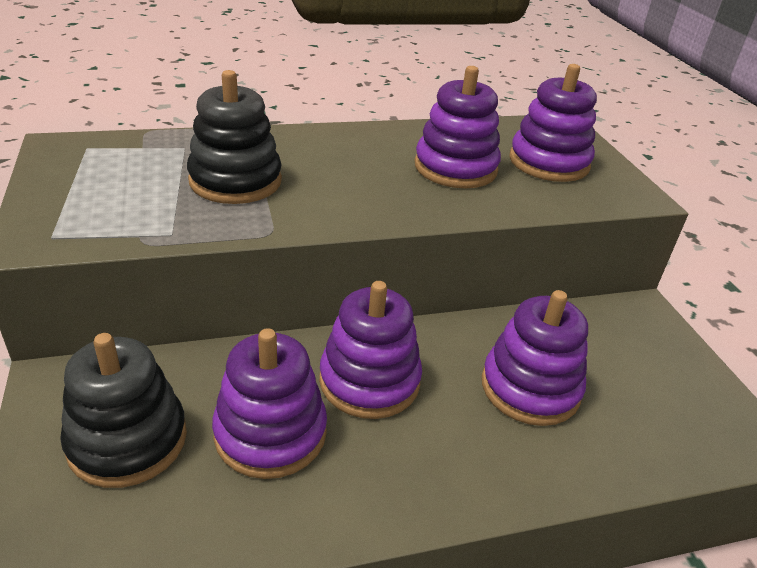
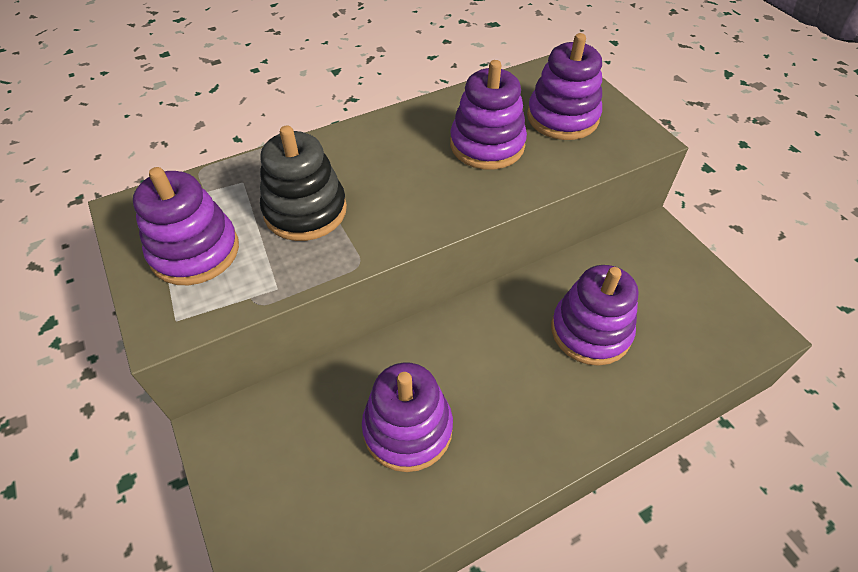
camera: 10 degrees left, 15 degrees up
black stacking toy [60,333,187,488] -> none
purple stacking toy [319,281,422,419] -> purple stacking toy moved to [133,167,239,285]

